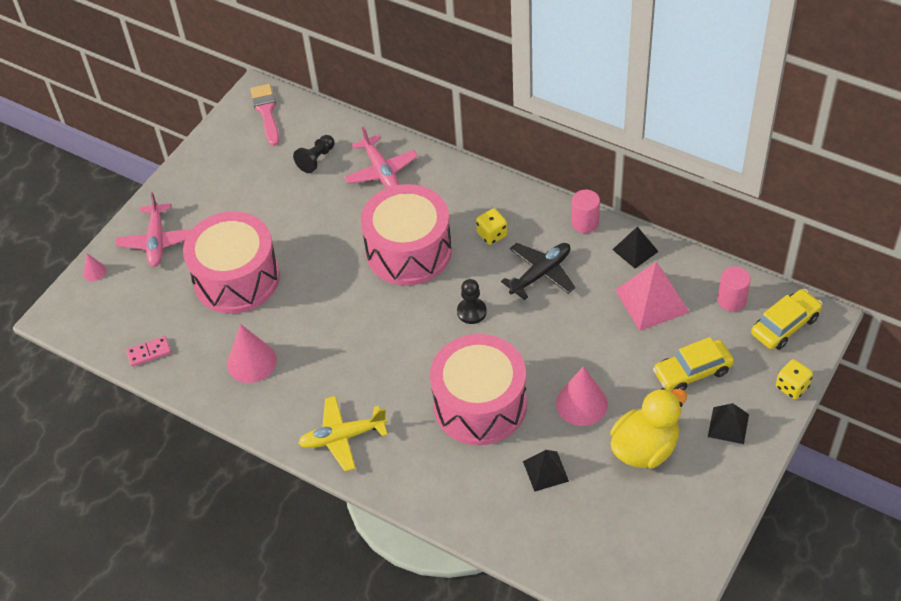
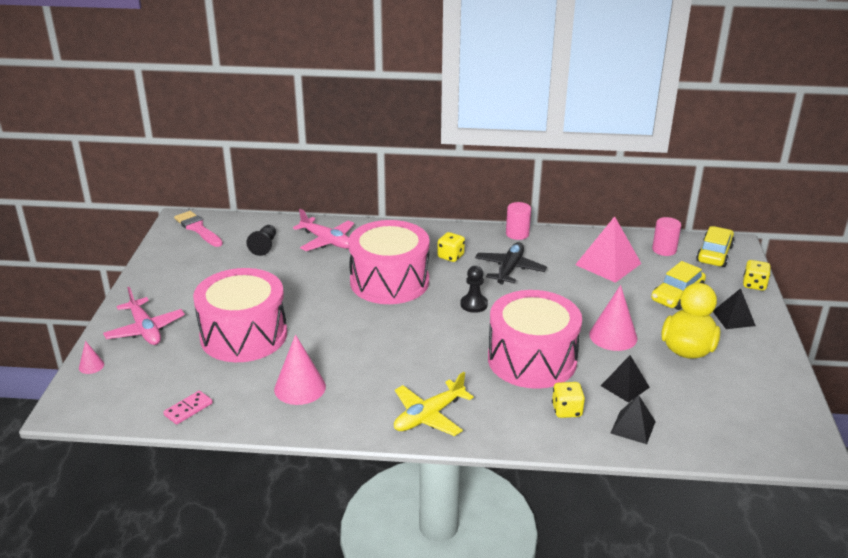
camera: 30 degrees left, 20 degrees down
black pyramid [612,227,659,268] -> black pyramid moved to [610,395,656,444]
none -> yellow dice [552,382,585,418]

